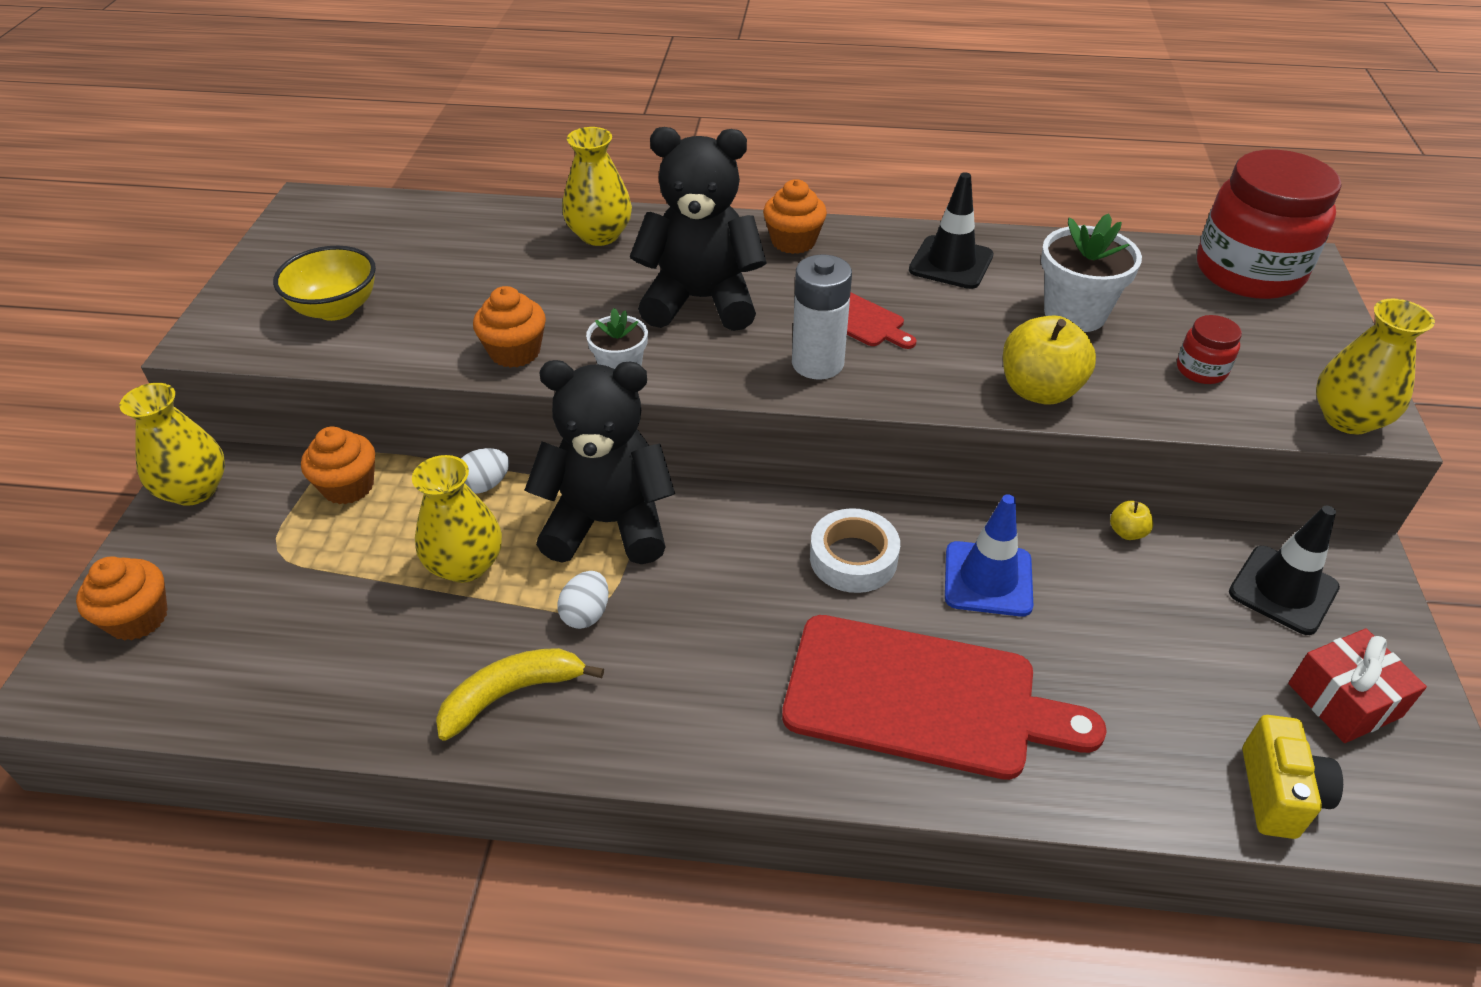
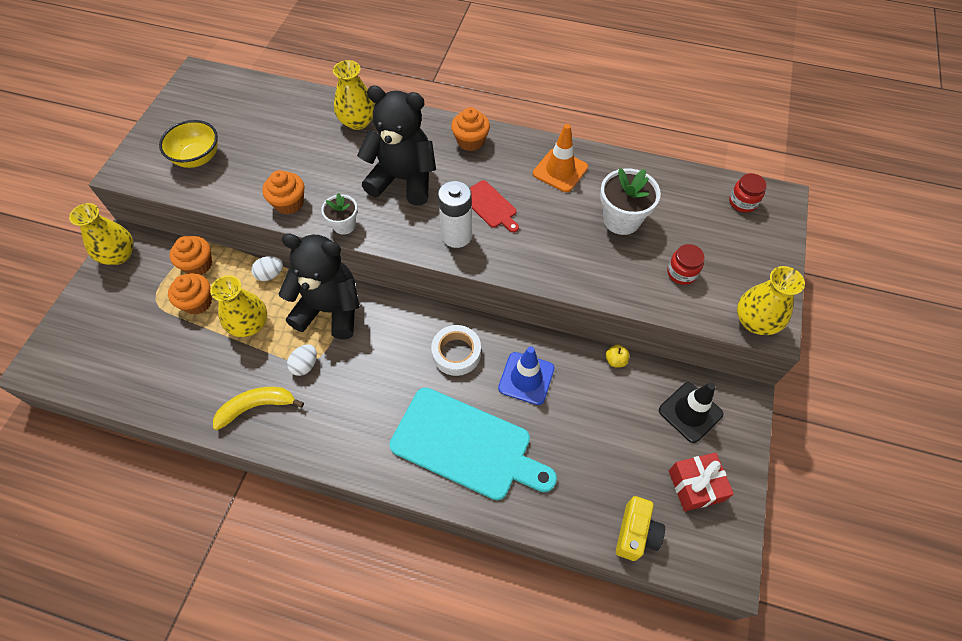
camera: 10 degrees right, 15 degrees up
orange cupcake [76,556,168,641] -> orange cupcake moved to [168,273,212,315]
red cutting board [782,615,1107,780] -> turquoise cutting board [389,387,557,500]
black traffic cone [909,172,993,289] -> orange traffic cone [533,124,588,192]
yellow apple [1003,315,1096,405] -> none
red jar [1197,150,1341,299] -> red jar [729,173,767,213], size x0.43

